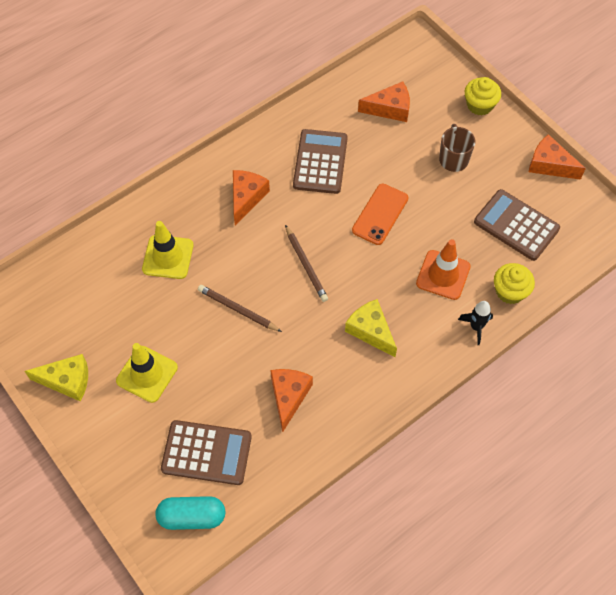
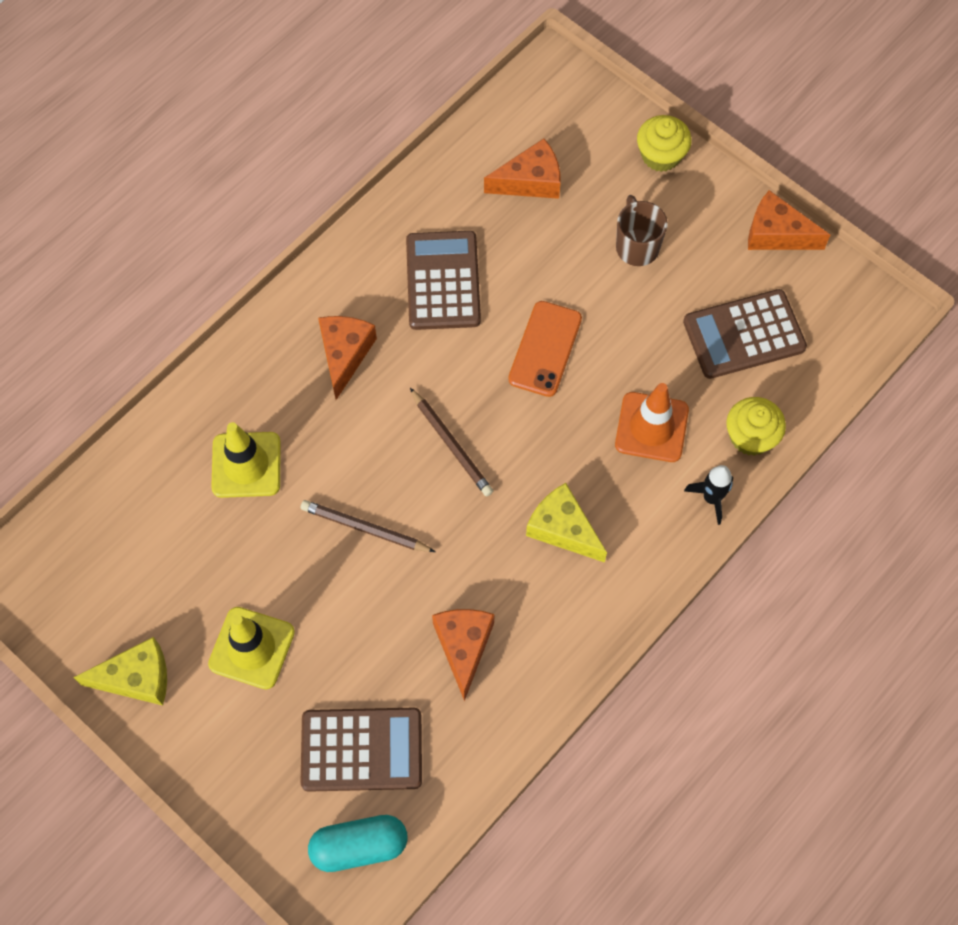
camera: 10 degrees left, 5 degrees up
brown calculator [474,189,560,261] -> brown calculator turned 45 degrees counterclockwise [683,289,807,379]

